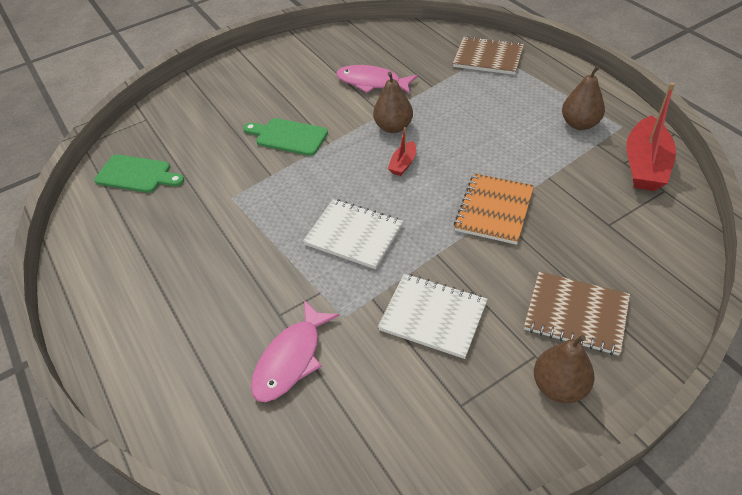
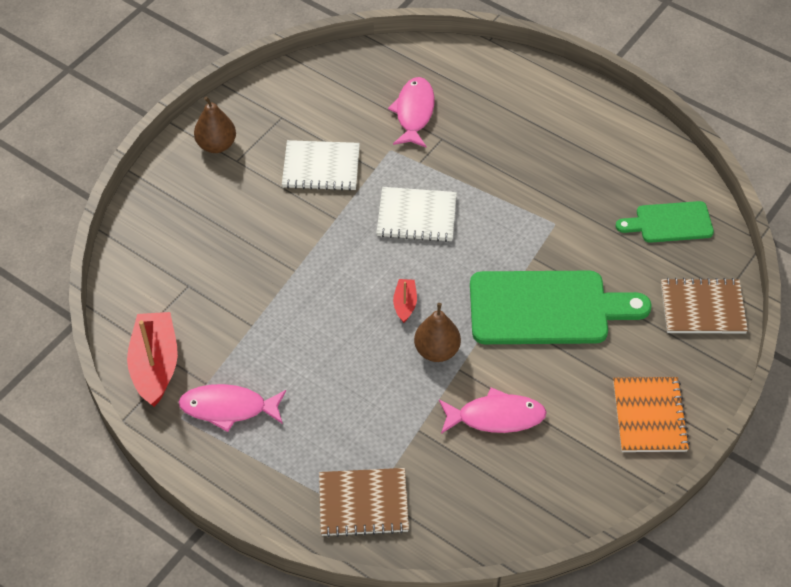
camera: 155 degrees right, 5 degrees up
green cutting board [243,118,328,156] -> green cutting board [470,271,651,344], size x1.81
orange notebook [454,173,534,245] -> orange notebook moved to [613,377,690,452]
brown notebook [524,271,630,356] -> brown notebook moved to [661,278,748,333]
brown pear [562,66,605,130] -> pink fish [178,384,286,432]

